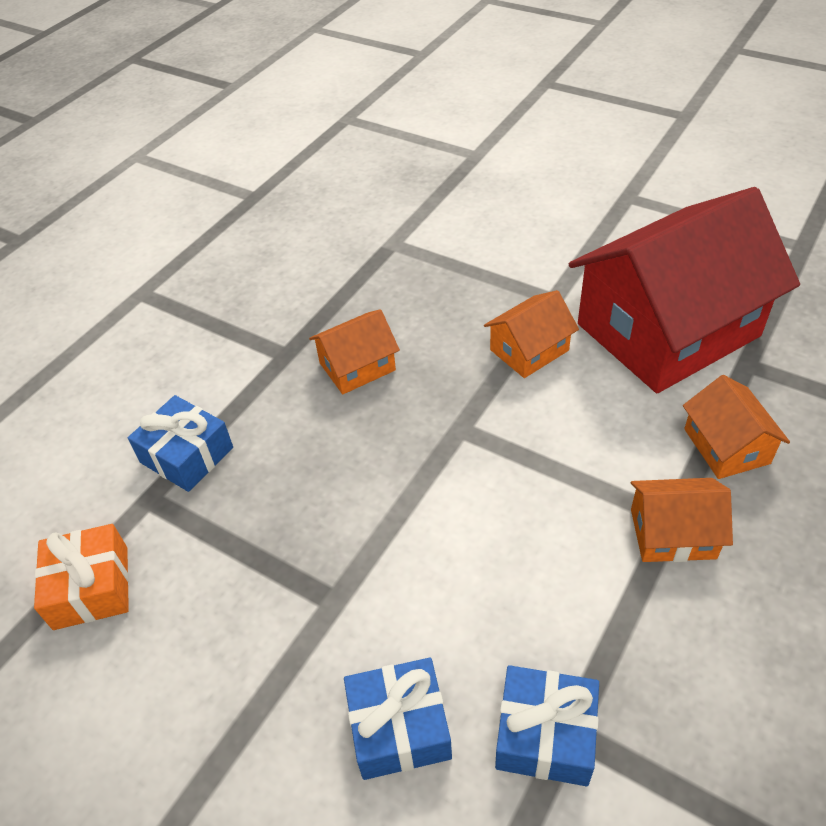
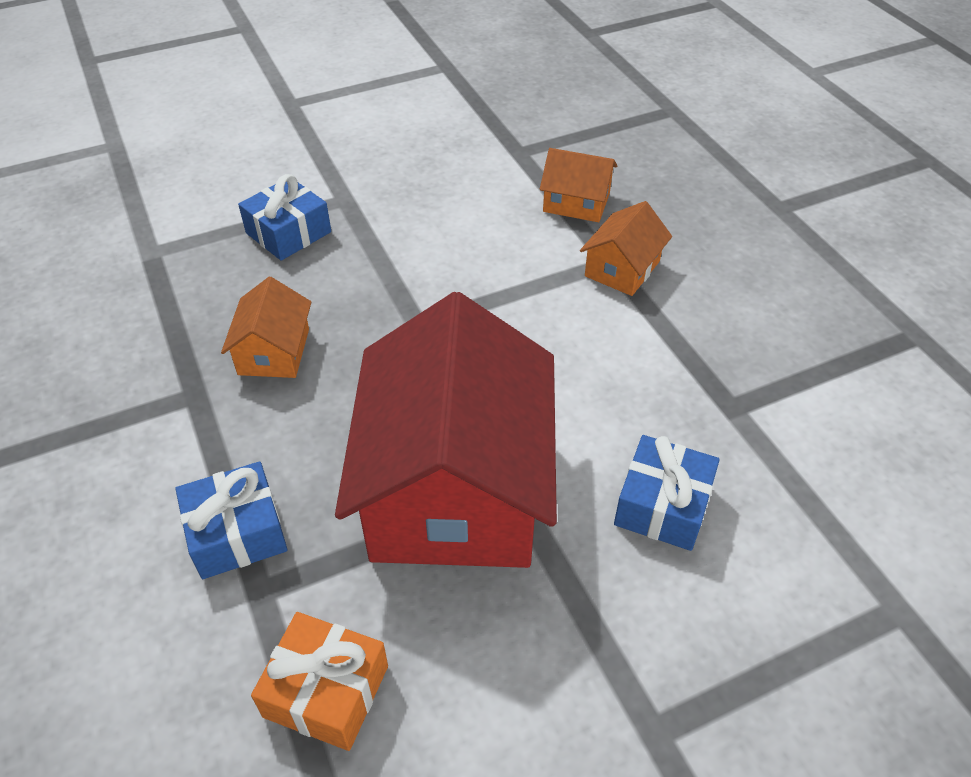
camera: 60 degrees left, 0 degrees up
orange house [484,290,579,378] -> none
blue gift [495,665,599,786] -> blue gift moved to [238,174,331,261]
red house [569,187,800,393] -> red house moved to [335,292,557,568]

